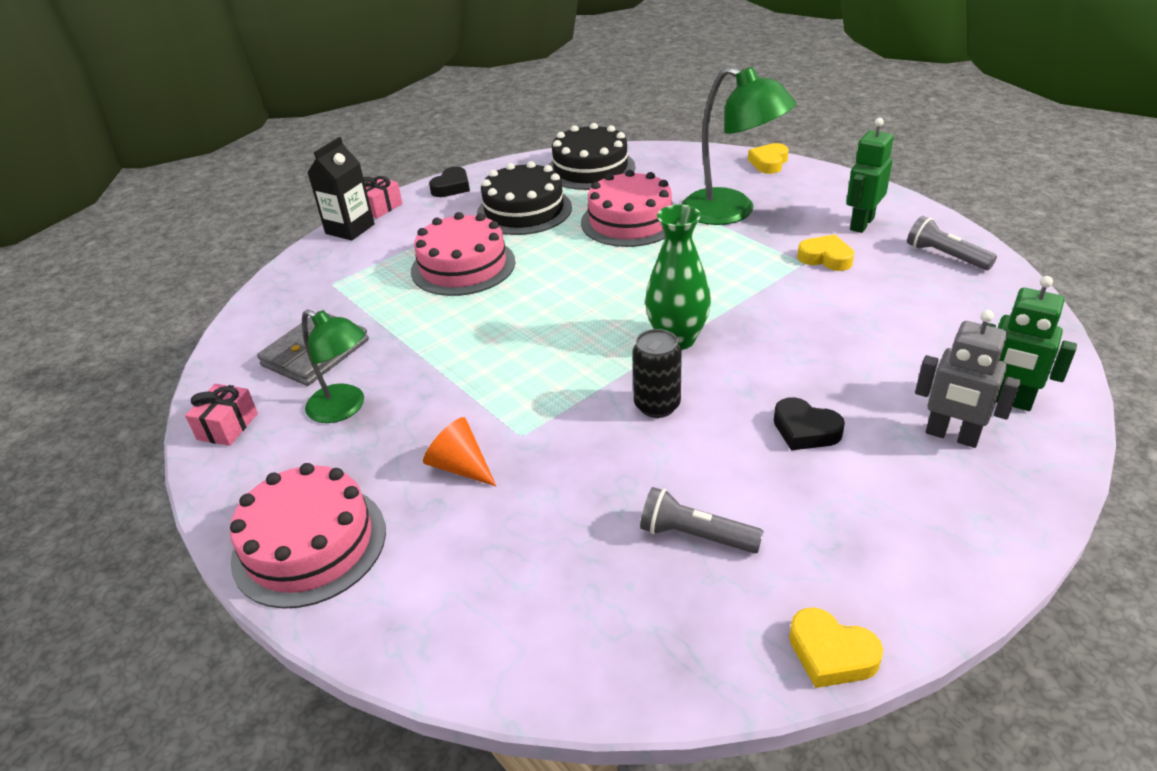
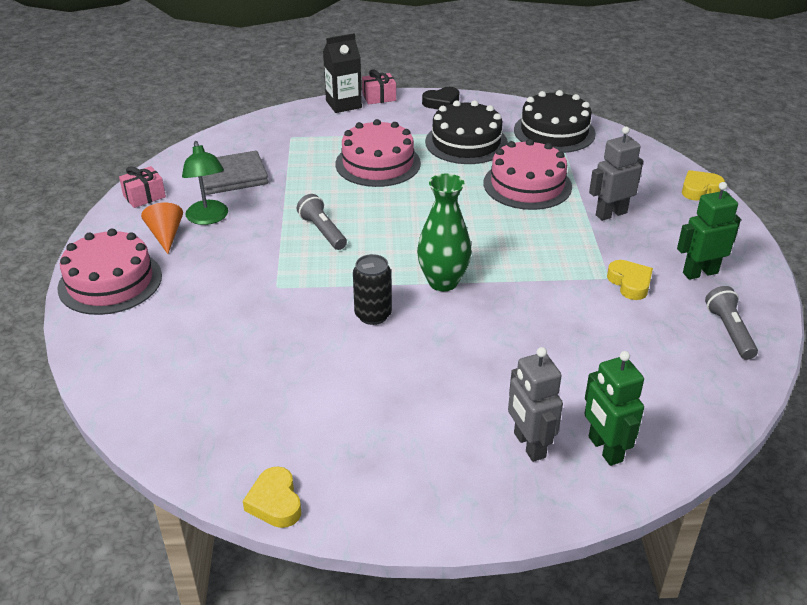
camera: 35 degrees right, 0 degrees up
orange cone [423,417,496,486] -> orange cone moved to [141,203,183,254]
grey flashlight [640,487,764,553] -> grey flashlight moved to [297,194,347,250]
green lamp [682,67,796,225] -> grey robot [589,127,643,221]
black heart [774,397,845,450] -> none

